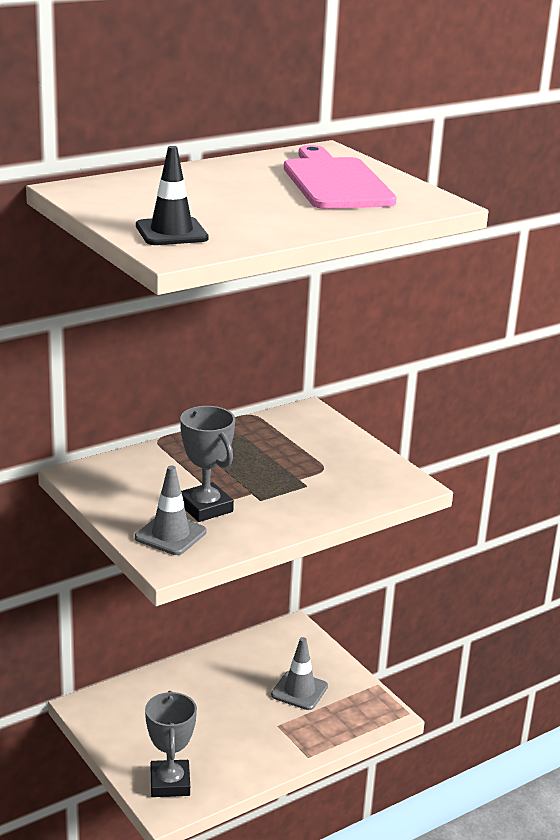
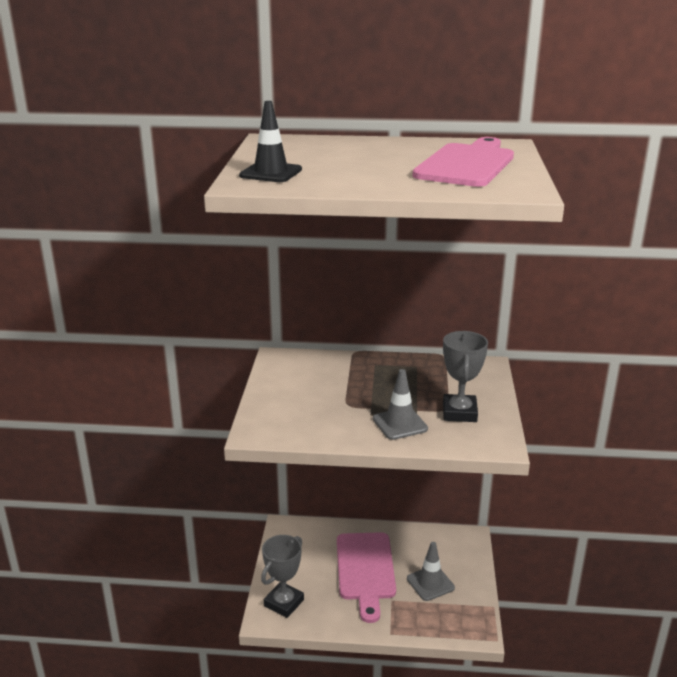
camera: 40 degrees right, 0 degrees up
grey traffic cone [135,466,207,555] -> grey traffic cone moved to [373,369,428,440]
grey trophy [180,406,235,522] -> grey trophy moved to [443,331,488,422]
none -> pink cutting board [337,532,396,623]

